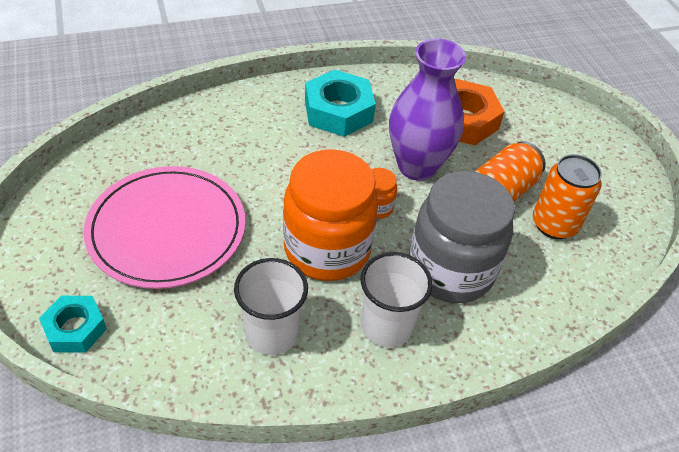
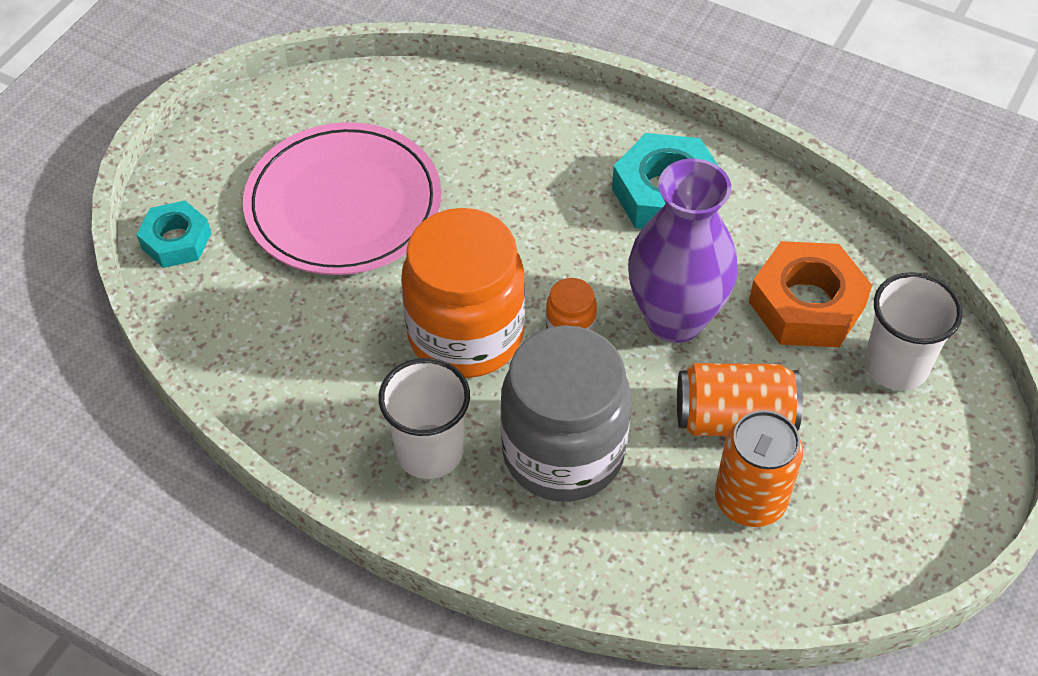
camera: 50 degrees right, 5 degrees up
white cup [234,258,308,355] -> white cup moved to [864,272,963,391]

